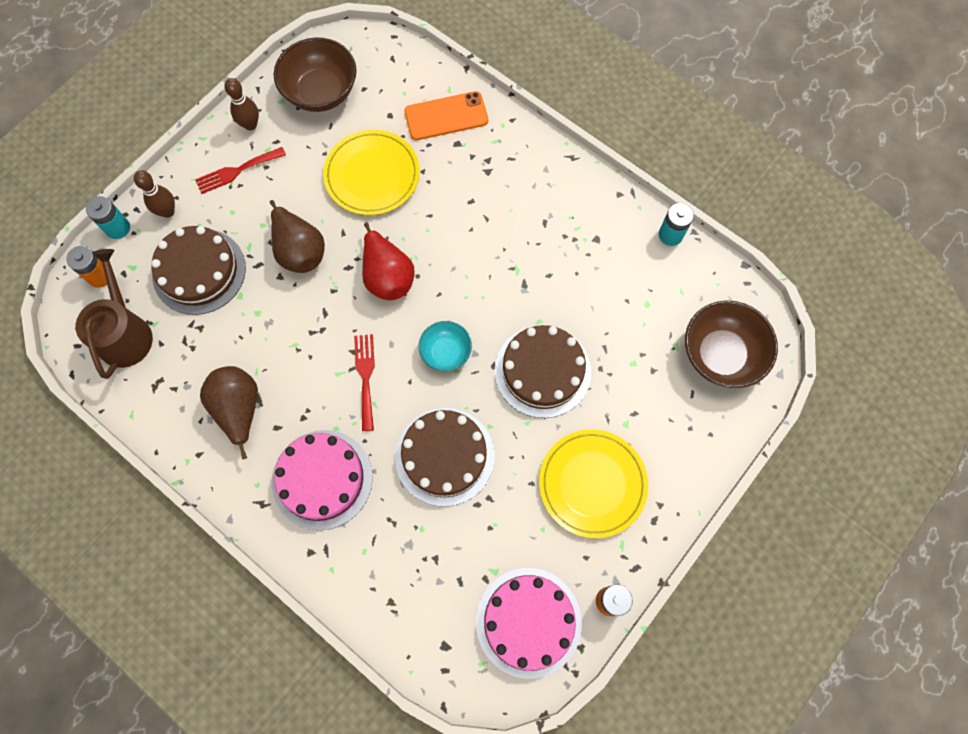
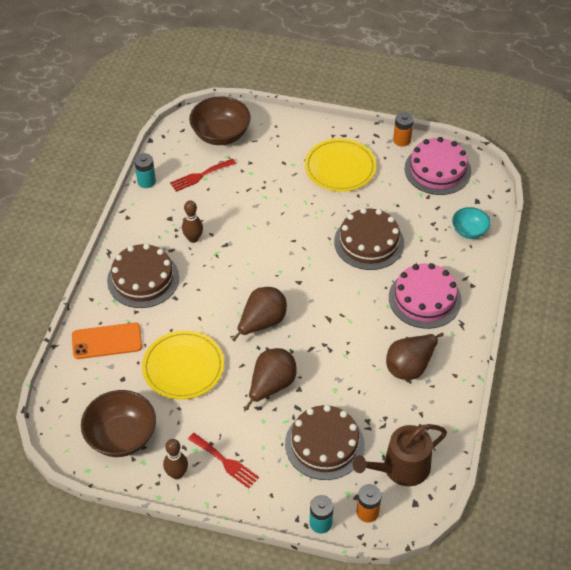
camera: 115 degrees left, 20 degrees down
brown bowling pin [134,170,175,218] -> brown bowling pin moved to [182,200,203,243]
red fork [354,334,375,431] -> red fork moved to [170,159,236,192]
red pear [362,222,415,300] -> brown pear [232,287,287,342]
orange phone [404,91,488,140] -> orange phone turned 60 degrees counterclockwise [72,323,142,359]
turquoise bowl [419,321,472,372] -> turquoise bowl moved to [452,207,491,239]
brown cake [495,325,591,418] -> brown cake moved to [107,243,179,308]

